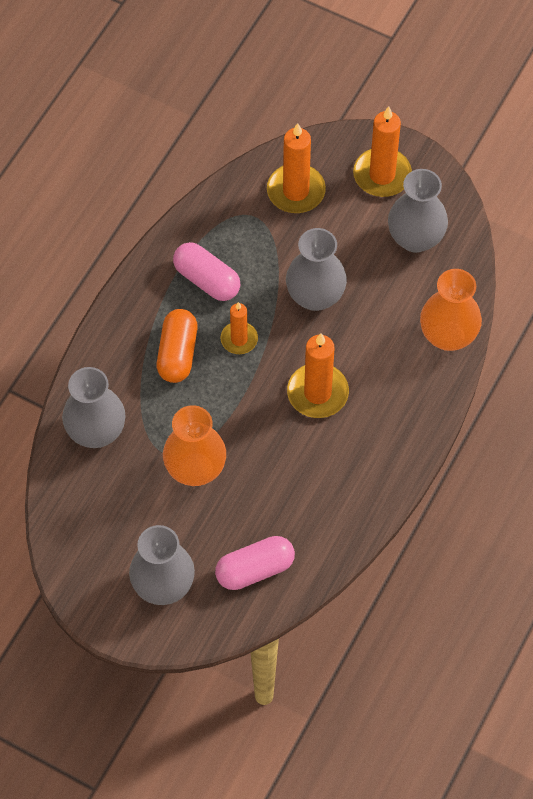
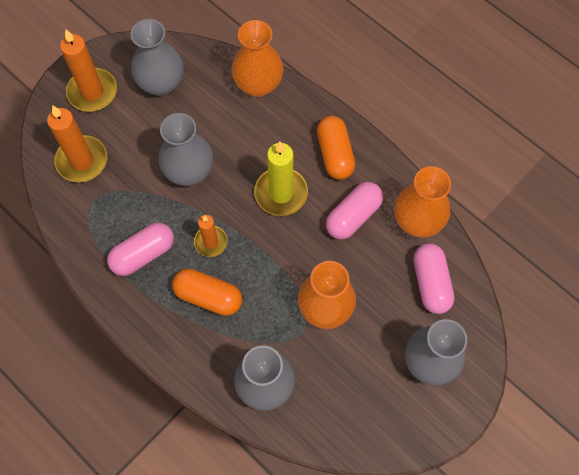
camera: 75 degrees left, 5 degrees up
orange candle [287,333,349,418] -> yellow candle [254,142,308,216]
none -> orange capsule [317,116,355,180]
none -> pink capsule [326,182,383,239]
none -> orange vase [394,166,451,238]

